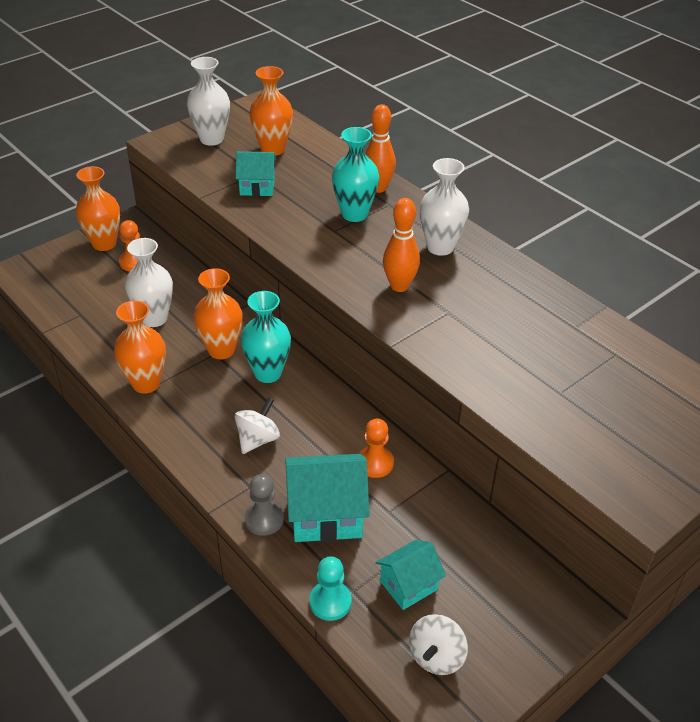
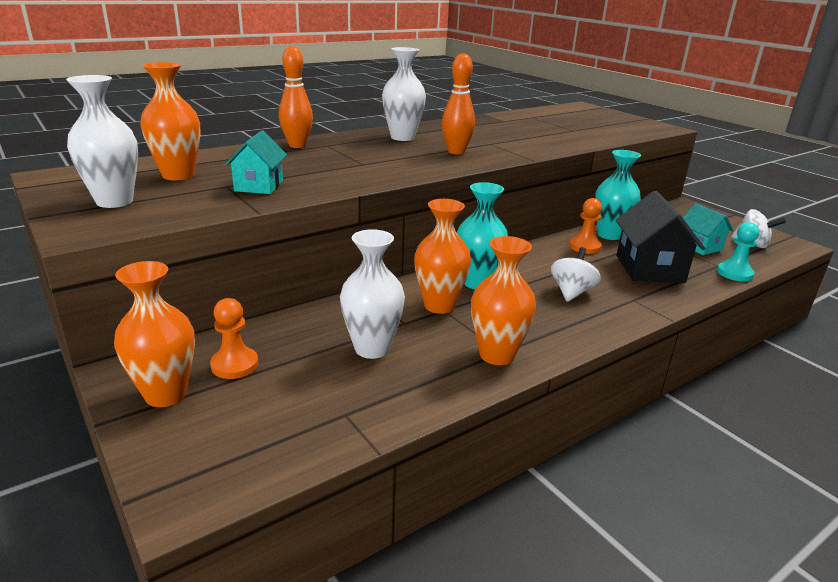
camera: 85 degrees left, 15 degrees down
white spinning top [235,397,280,454] -> white spinning top turned 75 degrees clockwise [551,247,601,302]
grey pawn [244,474,284,536] -> none
turquoise house [285,454,370,542] -> black house [616,191,706,283]
turquoise vase [332,127,379,222] -> turquoise vase moved to [595,150,641,240]

